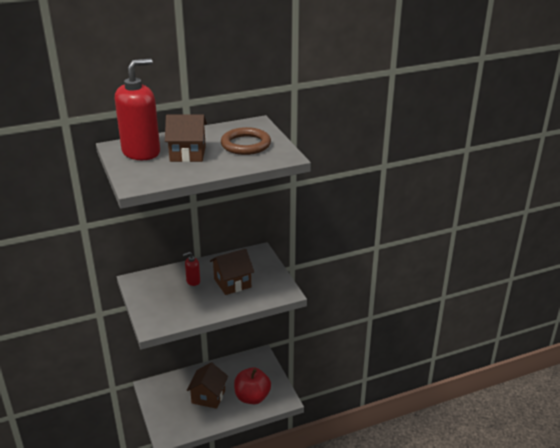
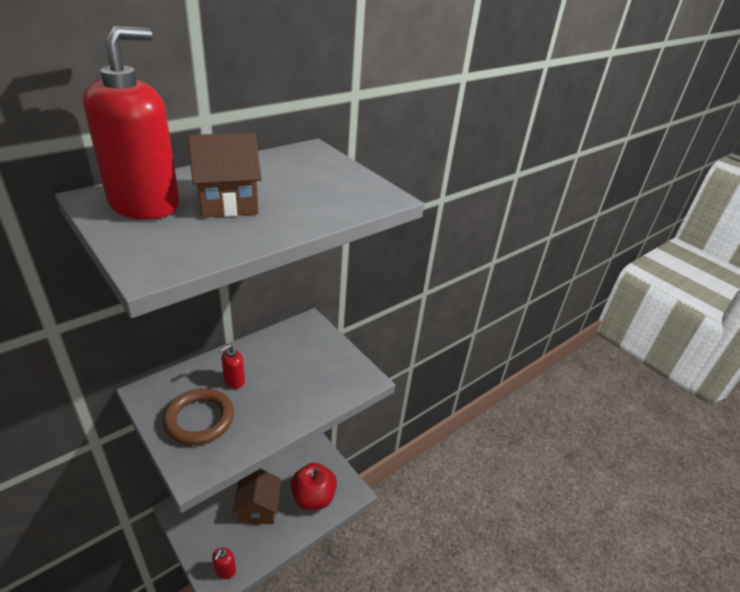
camera: 20 degrees left, 5 degrees up
brown house [210,249,254,295] -> none
brown ring [221,127,271,155] -> brown ring moved to [163,388,234,445]
none -> red soap dispenser [212,548,236,579]

